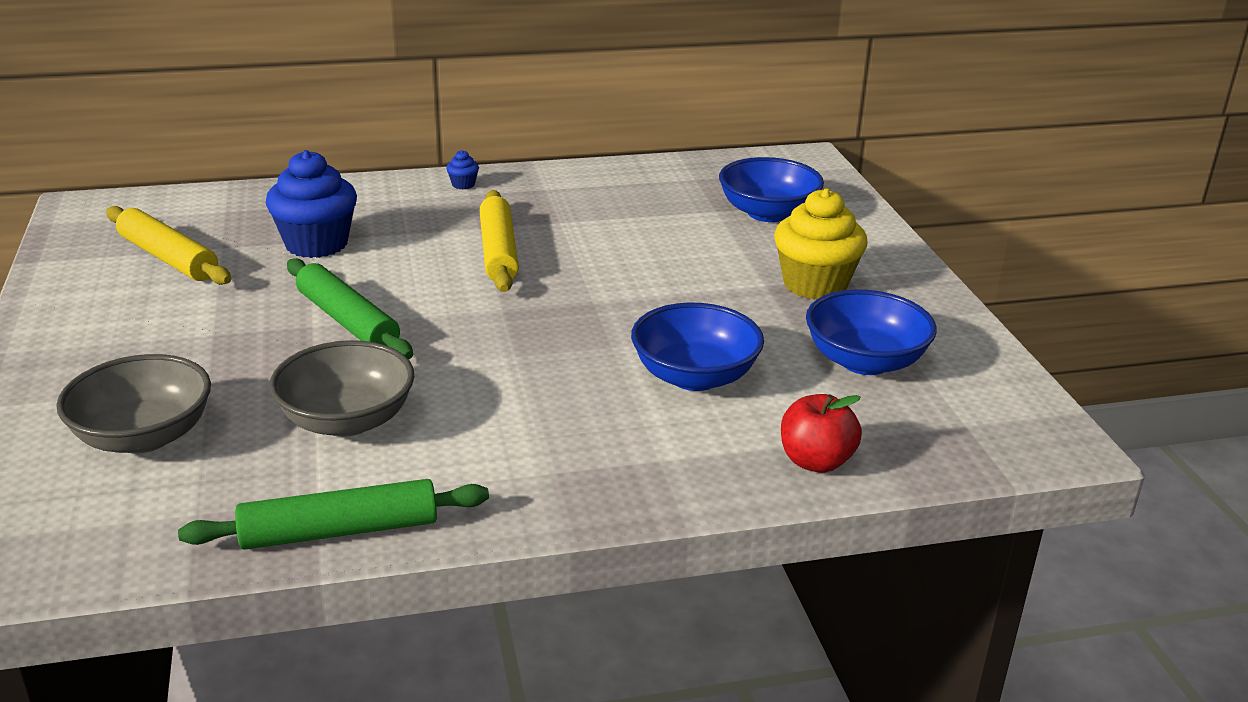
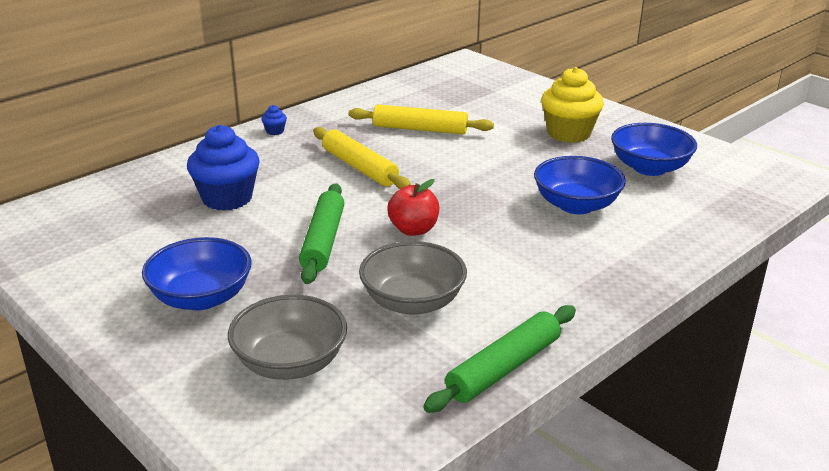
camera: 30 degrees left, 0 degrees up
yellow rolling pin [106,206,231,285] -> yellow rolling pin moved to [348,105,494,134]
green rolling pin [287,258,413,359] -> green rolling pin turned 75 degrees clockwise [299,183,344,284]
blue bowl [719,157,824,222] -> blue bowl moved to [142,237,252,311]
red apple [781,394,862,473] -> red apple moved to [387,179,439,236]

